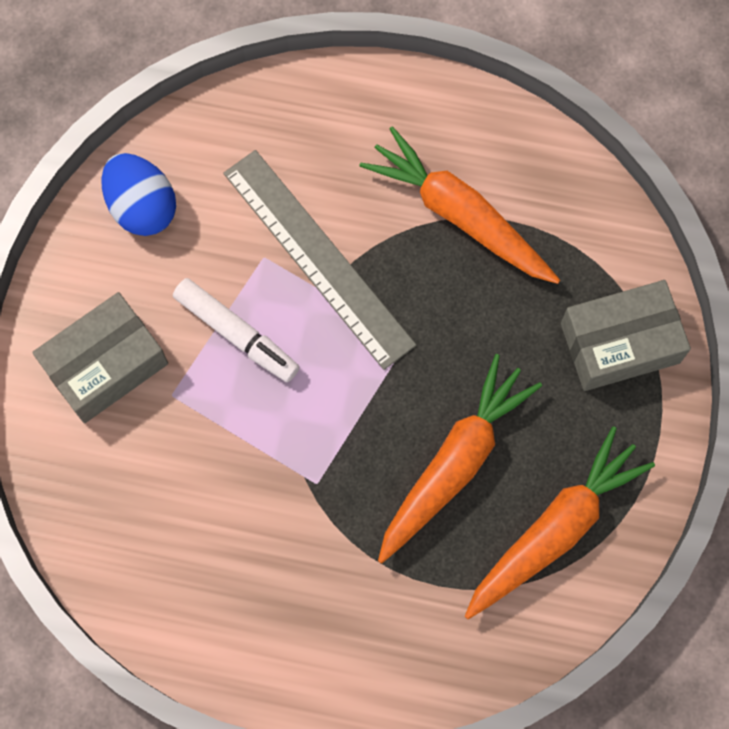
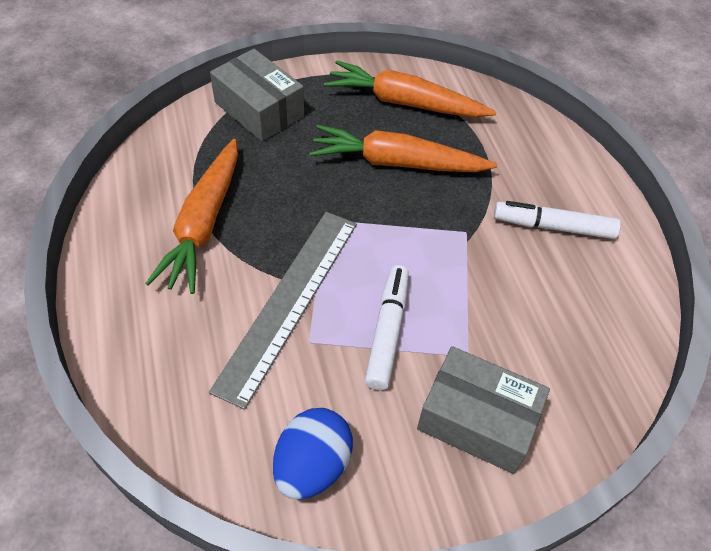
camera: 120 degrees left, 20 degrees down
none -> white marker [494,201,621,239]

